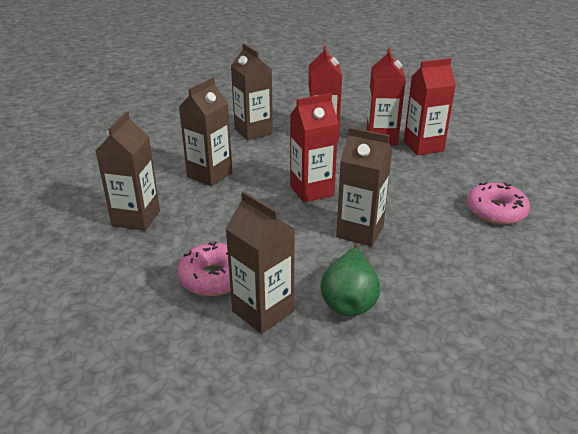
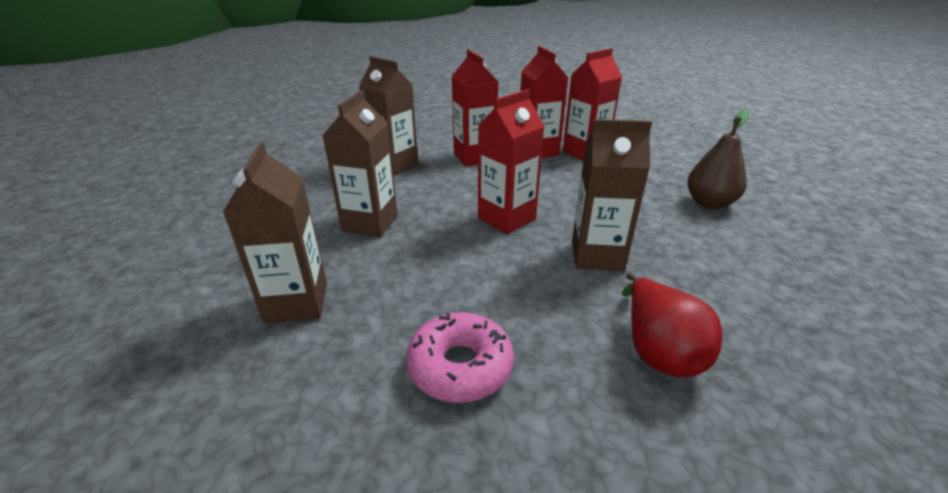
camera: 20 degrees left, 0 degrees up
brown carton [225,191,295,334] -> none
green pear [320,245,380,316] -> red pear [622,273,722,377]
pink donut [466,182,530,225] -> brown pear [687,110,749,209]

